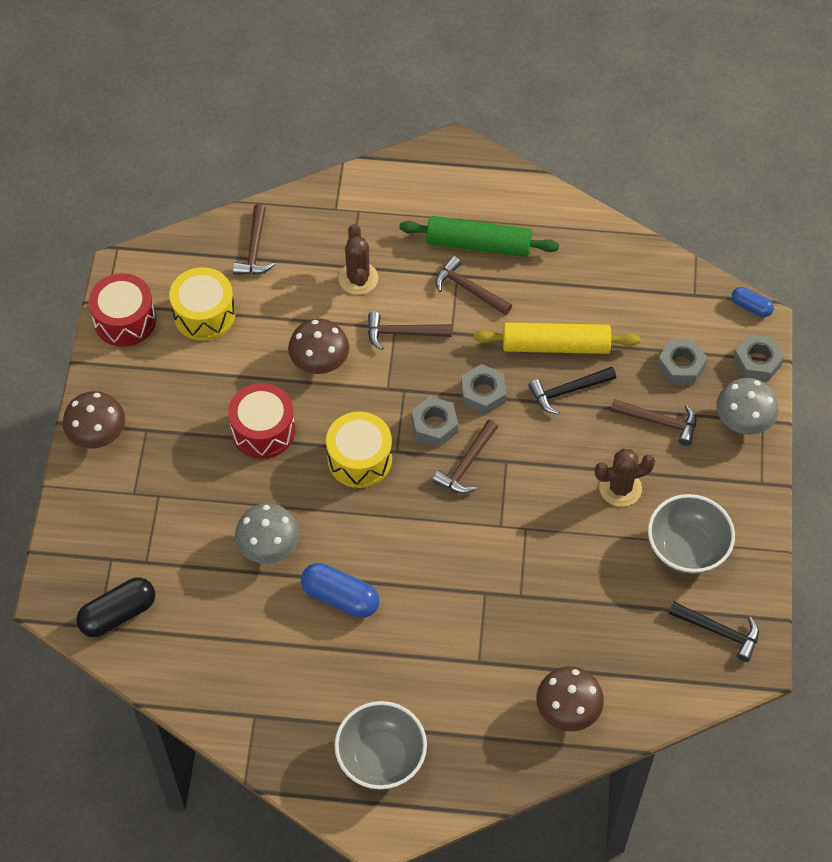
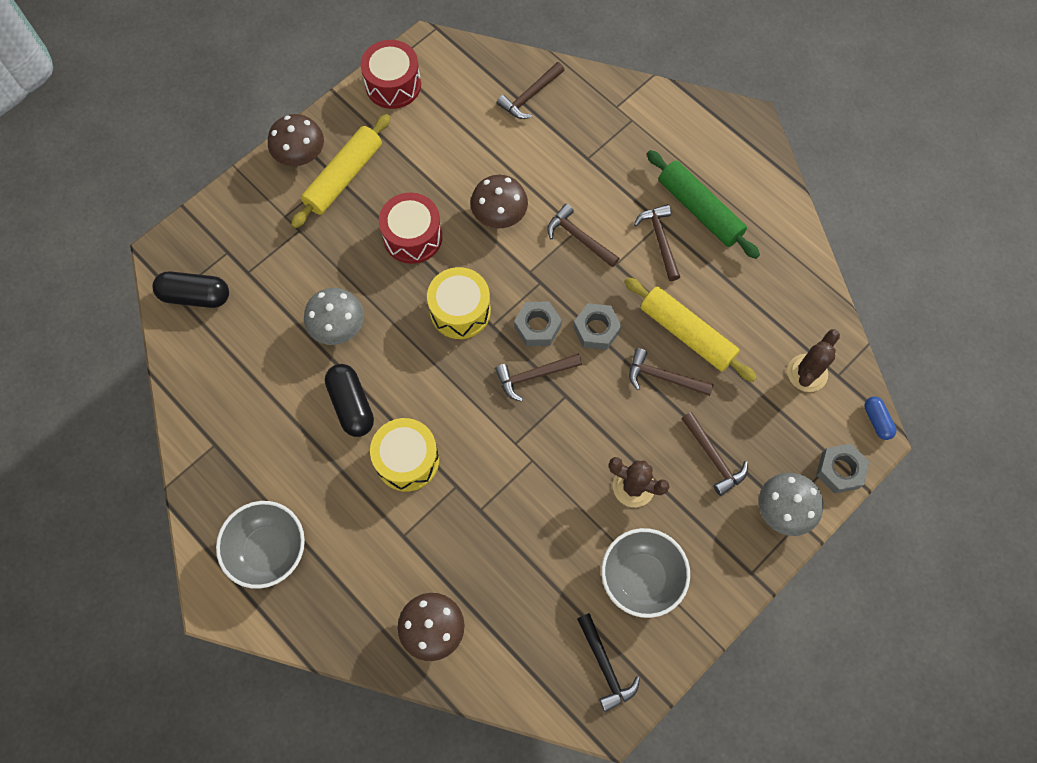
camera: 40 degrees right, 10 degrees up
yellow drum [169,267,235,341] -> yellow drum moved to [370,418,439,492]
blue capsule [301,563,379,618] -> black capsule [325,364,374,437]
brown cactus [338,224,378,295] -> brown cactus moved to [787,329,840,392]
black hammer [528,367,616,414] -> brown hammer [629,348,714,396]
grey nut [657,339,708,385] -> none
none -> yellow rolling pin [291,114,391,228]

